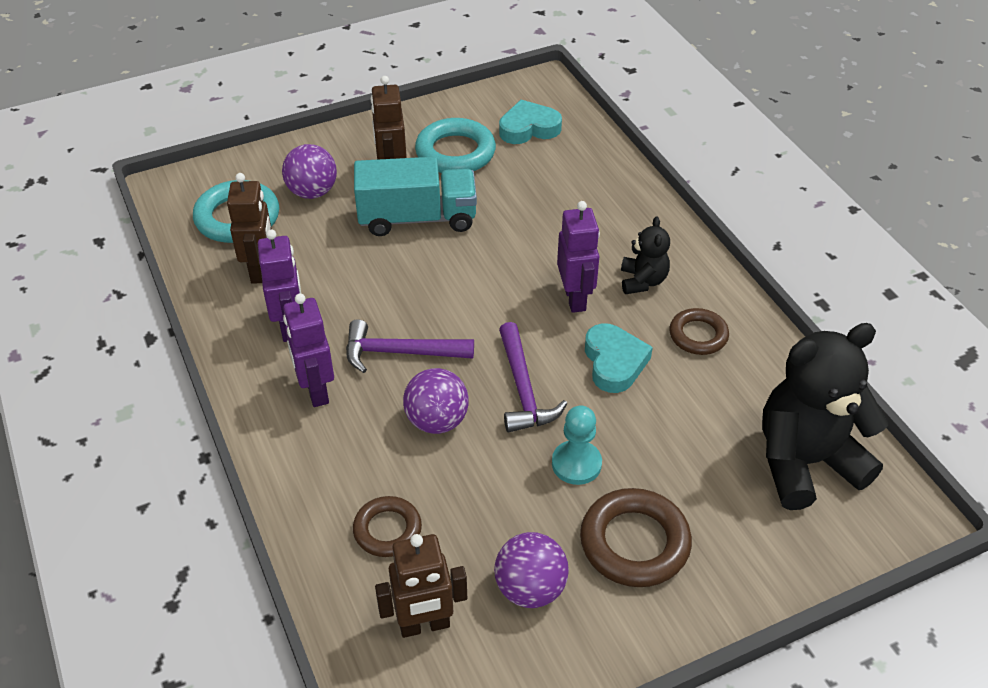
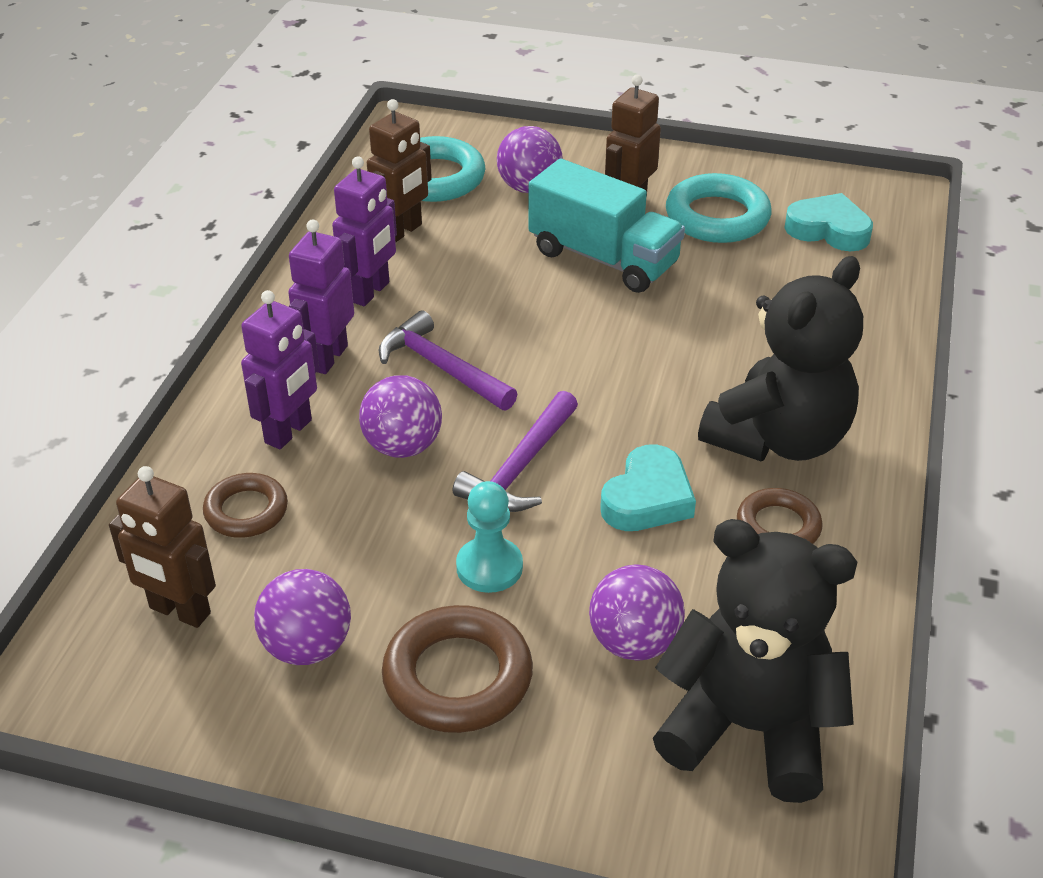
camera: 40 degrees right, 5 degrees down
purple robot [557,201,600,313] -> purple robot moved to [241,290,319,449]
black teddy bear [621,216,670,294] -> black teddy bear [698,256,863,461], size x2.05
none -> purple ball [589,564,685,661]

